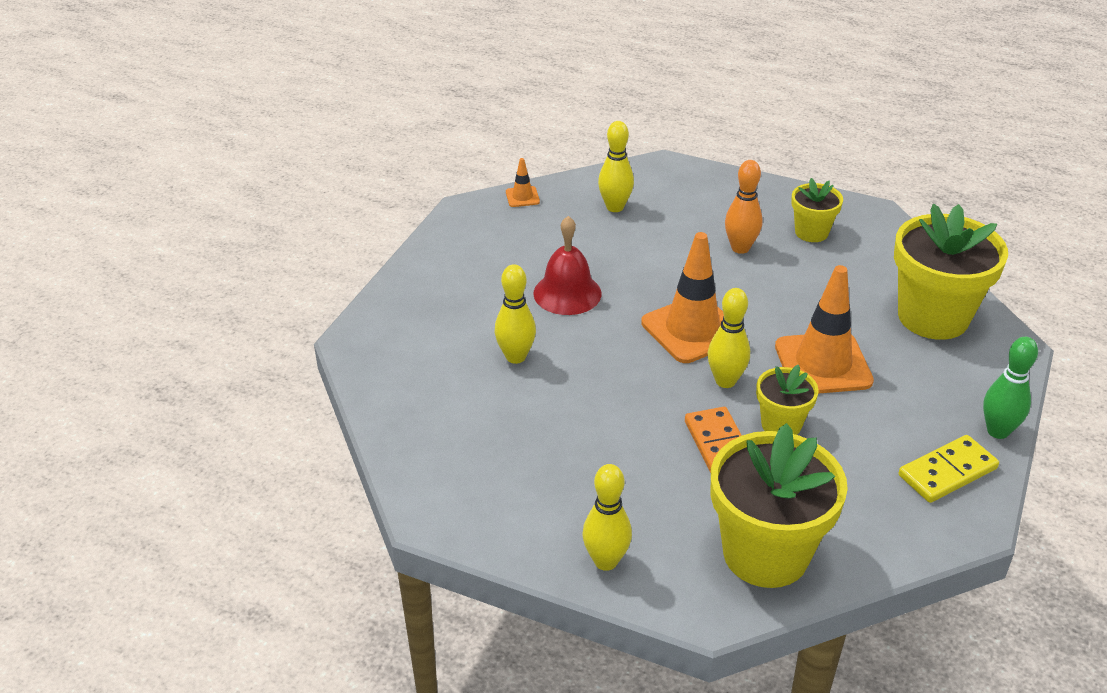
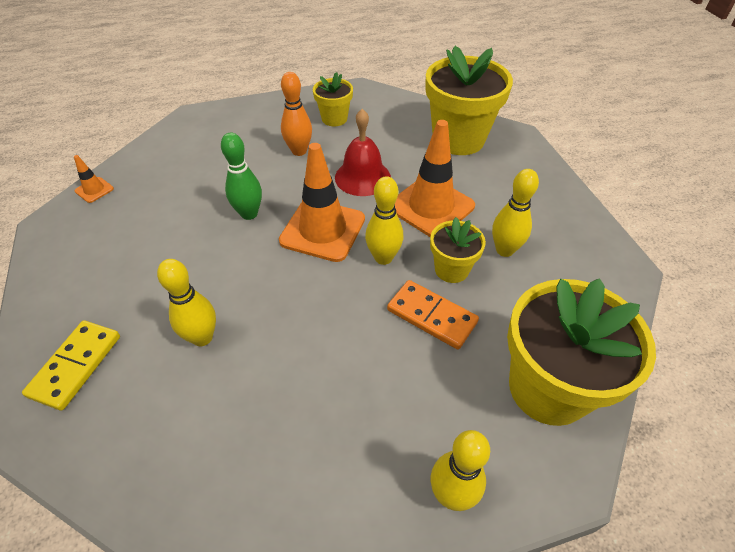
camera: 40 degrees left, 10 degrees up
red bell [533,216,602,315] -> red bell moved to [335,109,391,196]
yellow bowling pin [598,121,634,212] -> yellow bowling pin moved to [492,169,539,257]
yellow domino [899,435,999,503] -> yellow domino moved to [22,320,120,411]
green bowling pin [983,337,1038,439] -> green bowling pin moved to [221,133,262,220]

